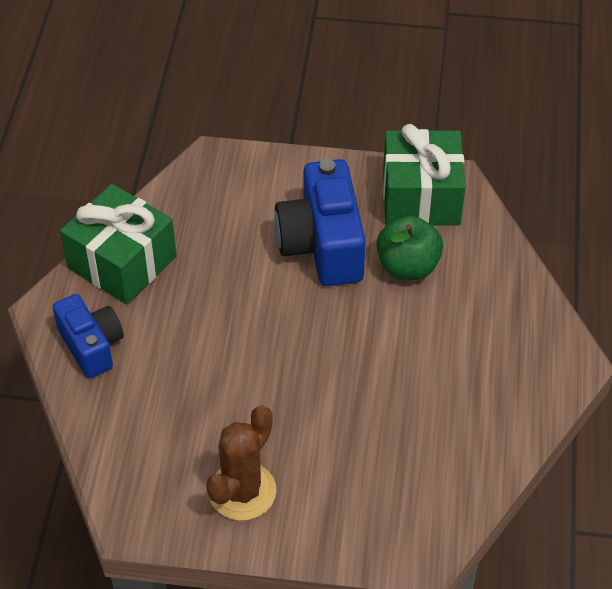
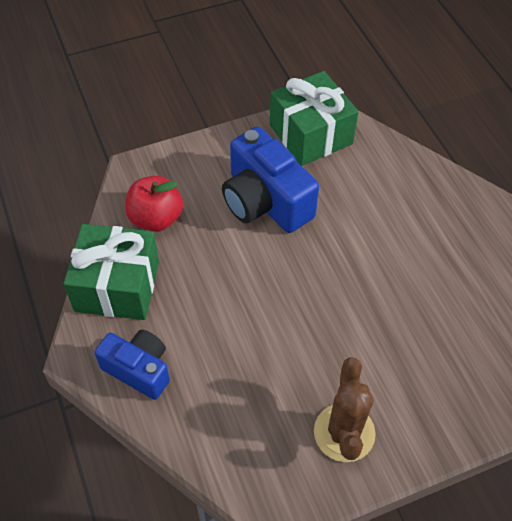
camera: 30 degrees left, 5 degrees up
green apple [376,216,443,280] -> none
none -> red apple [125,176,183,232]

